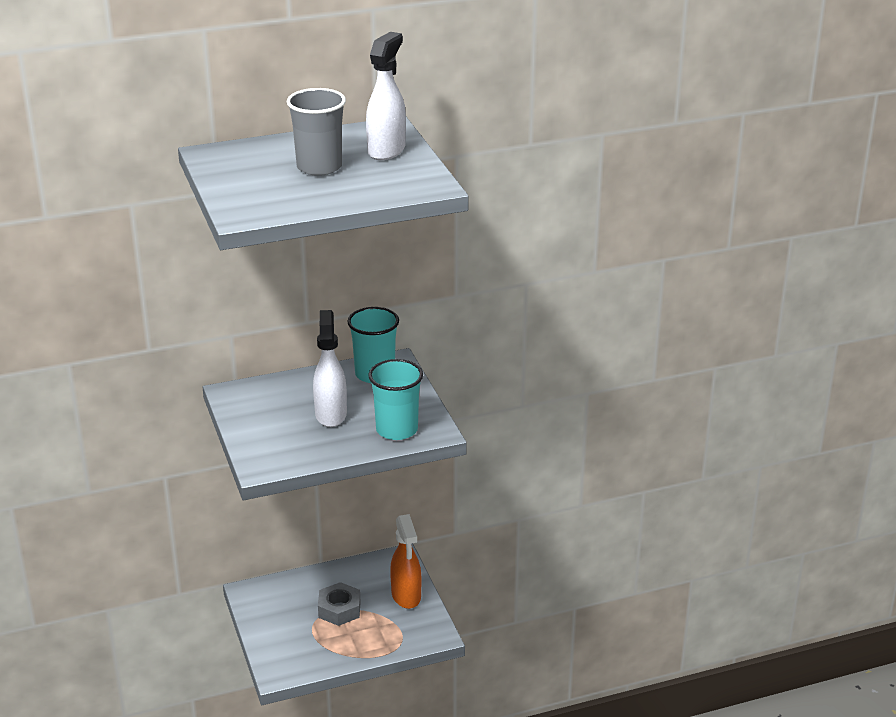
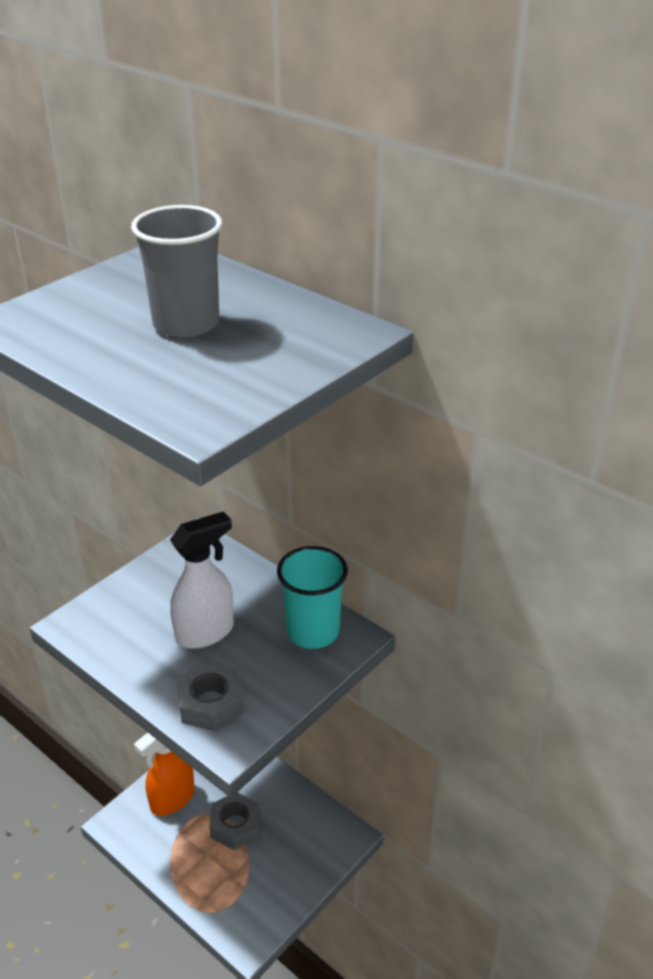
camera: 60 degrees right, 5 degrees up
white spray bottle [366,32,406,160] -> none
turquoise cup [368,359,423,440] -> grey nut [176,662,244,732]
orange spray bottle [390,514,421,609] -> orange spray bottle moved to [134,733,195,816]

